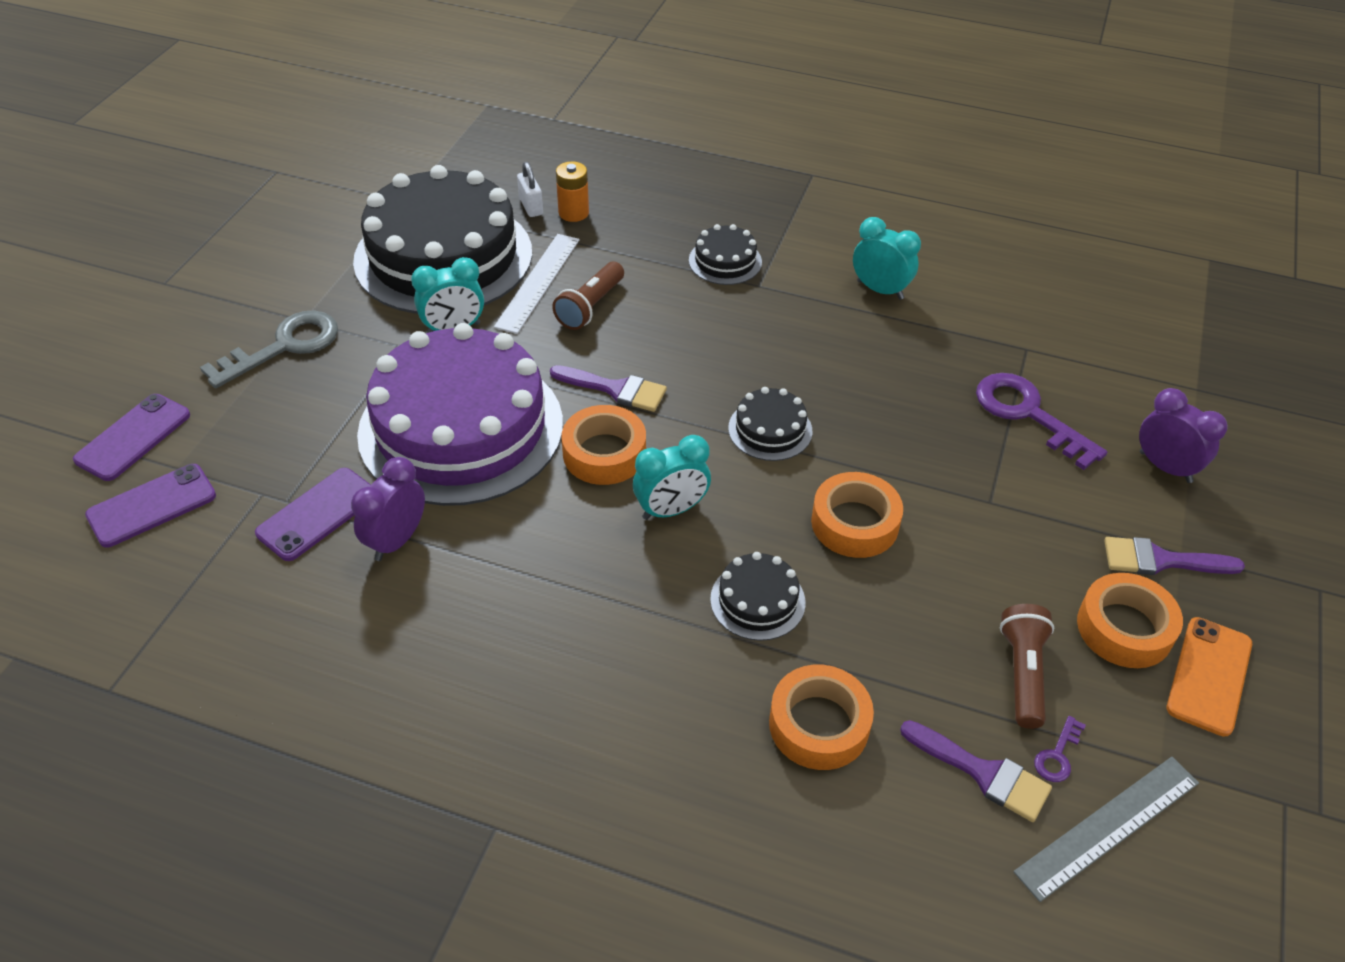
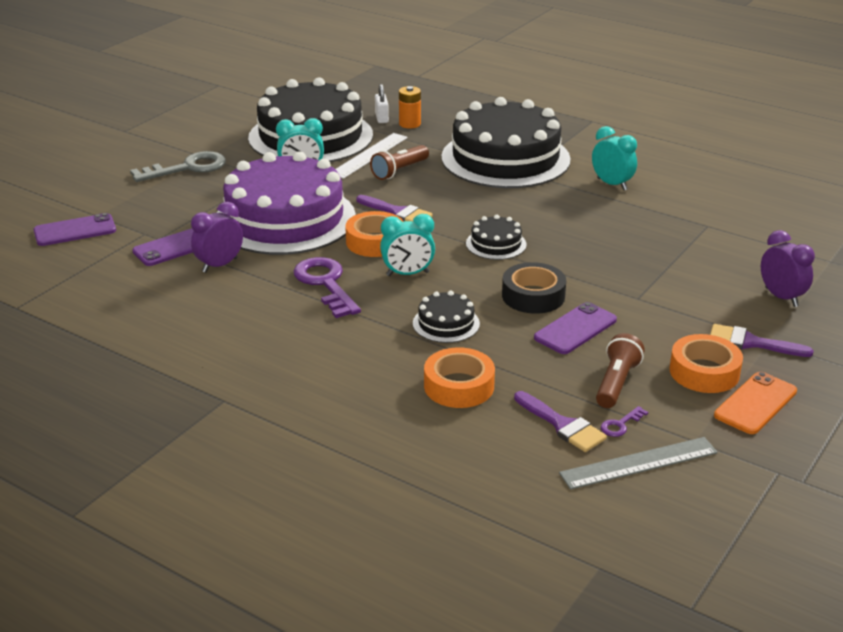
camera: 15 degrees right, 15 degrees down
purple phone [73,394,190,481] -> purple phone moved to [534,302,617,354]
black cake [689,224,762,285] -> black cake [441,97,571,188], size x2.41
orange tape [811,472,903,558] -> black tape [502,262,566,314]
purple key [976,373,1108,470] -> purple key moved to [294,257,361,318]

